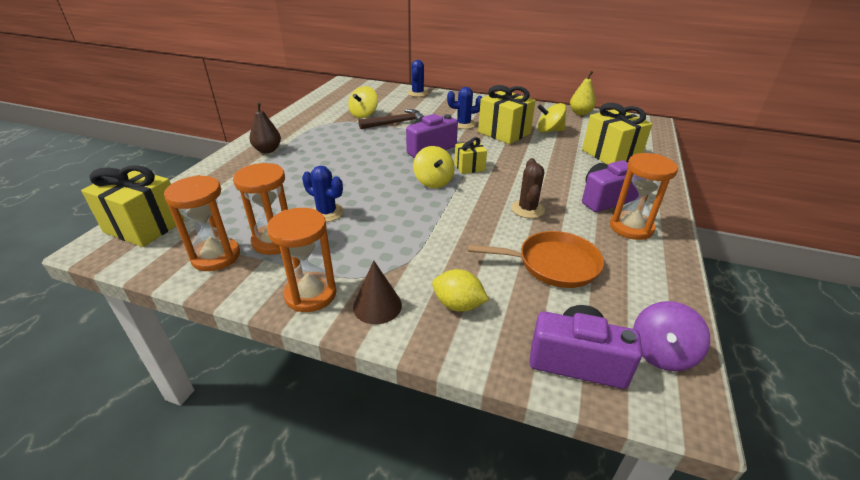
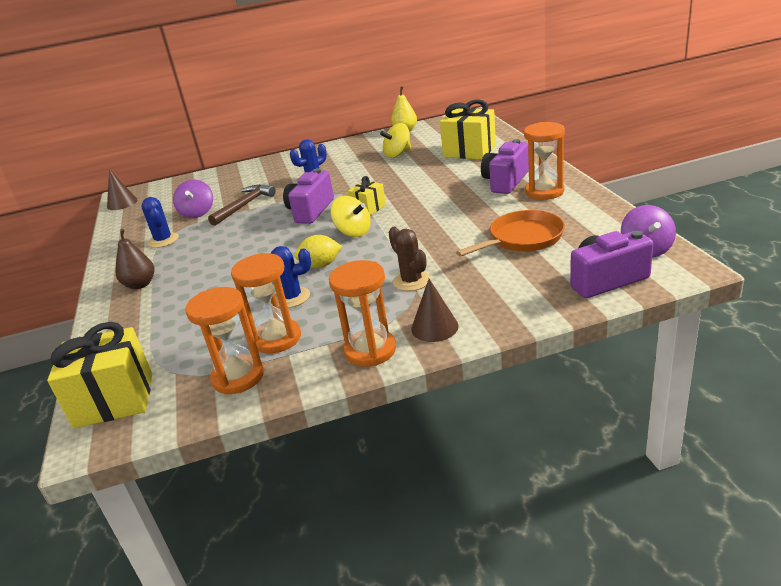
camera: 30 degrees left, 5 degrees down
yellow spinning top [348,86,378,118] -> purple spinning top [173,179,213,218]
blue cactus [407,60,428,97] -> blue cactus moved to [141,197,179,248]
yellow lemon [432,269,489,312] -> yellow lemon moved to [295,235,342,268]
yellow gift [478,85,536,144] -> none
brown cactus [511,158,545,218] -> brown cactus moved to [389,227,431,291]
none -> brown cone [107,169,137,210]

